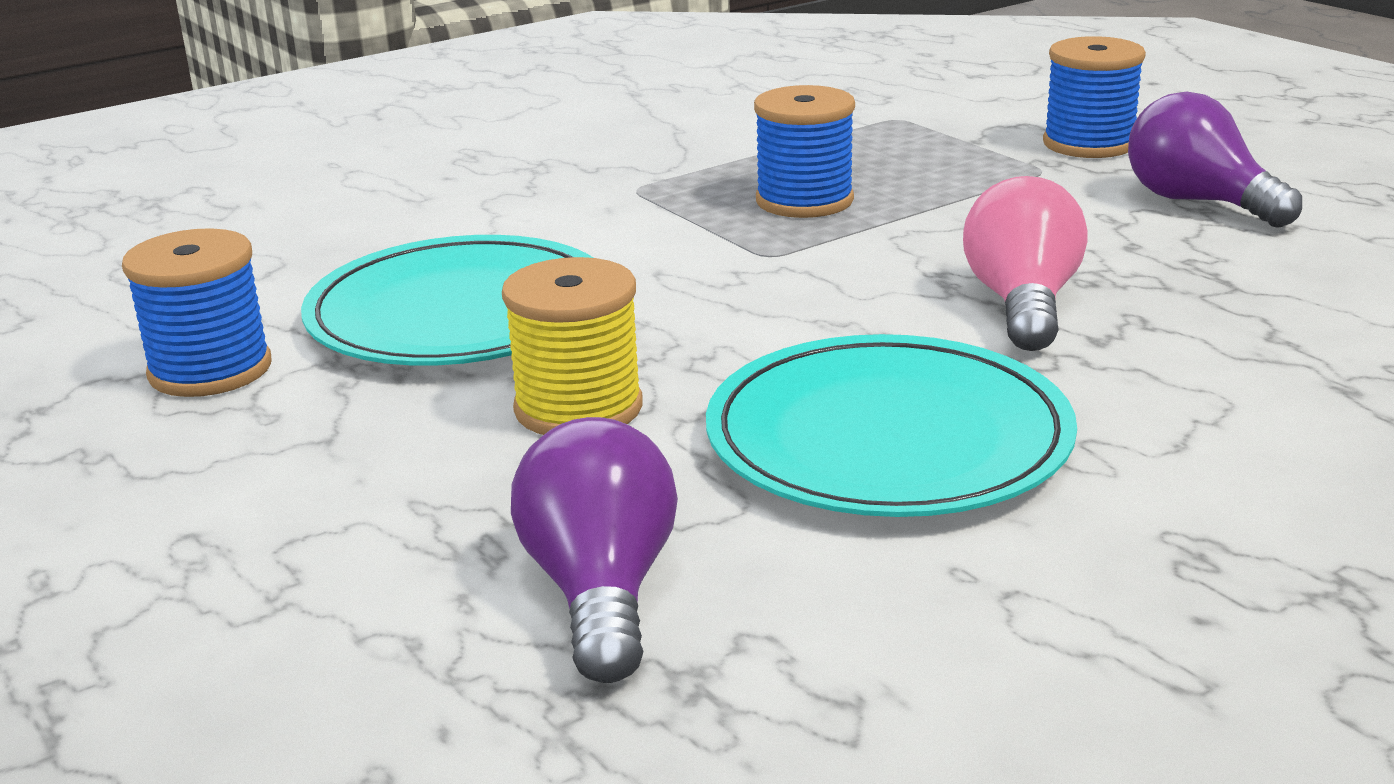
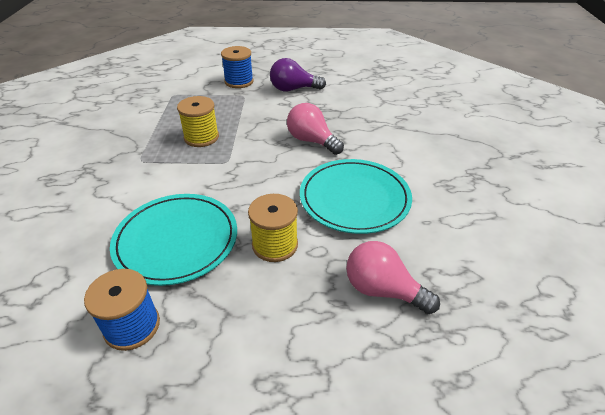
camera: 55 degrees left, 15 degrees up
purple light bulb [511,417,678,683] -> pink light bulb [346,241,440,314]
blue spool [754,85,855,218] -> yellow spool [177,96,219,147]

